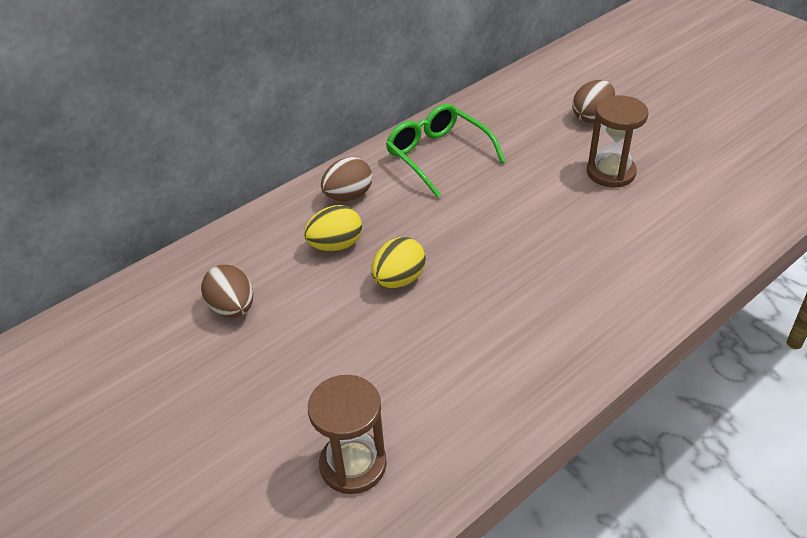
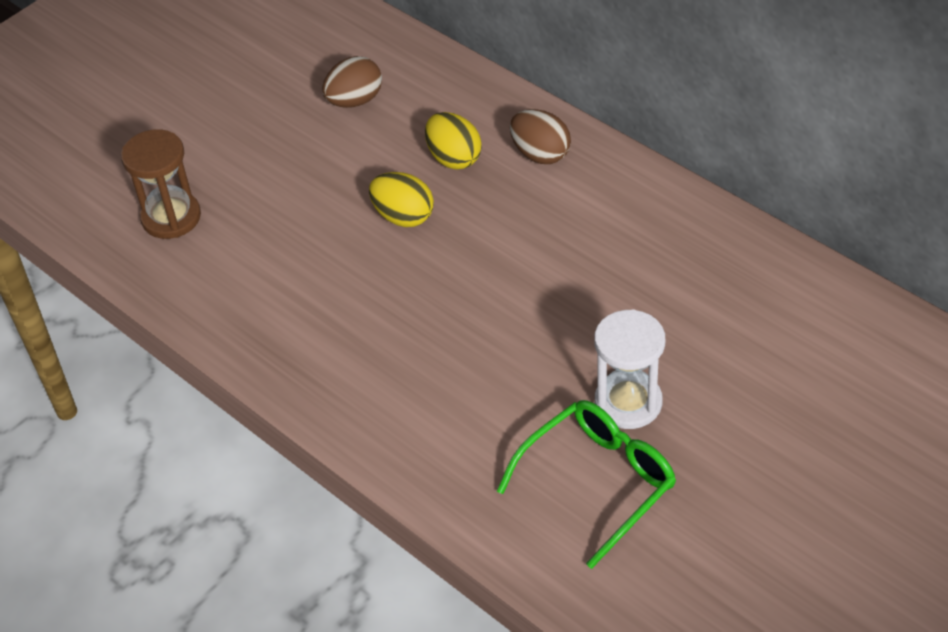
camera: 85 degrees right, 5 degrees up
green glasses [386,104,506,198] -> green glasses moved to [497,400,676,569]
brown egg [572,80,615,123] -> none
brown hourglass [587,95,649,188] -> white hourglass [594,310,665,429]

